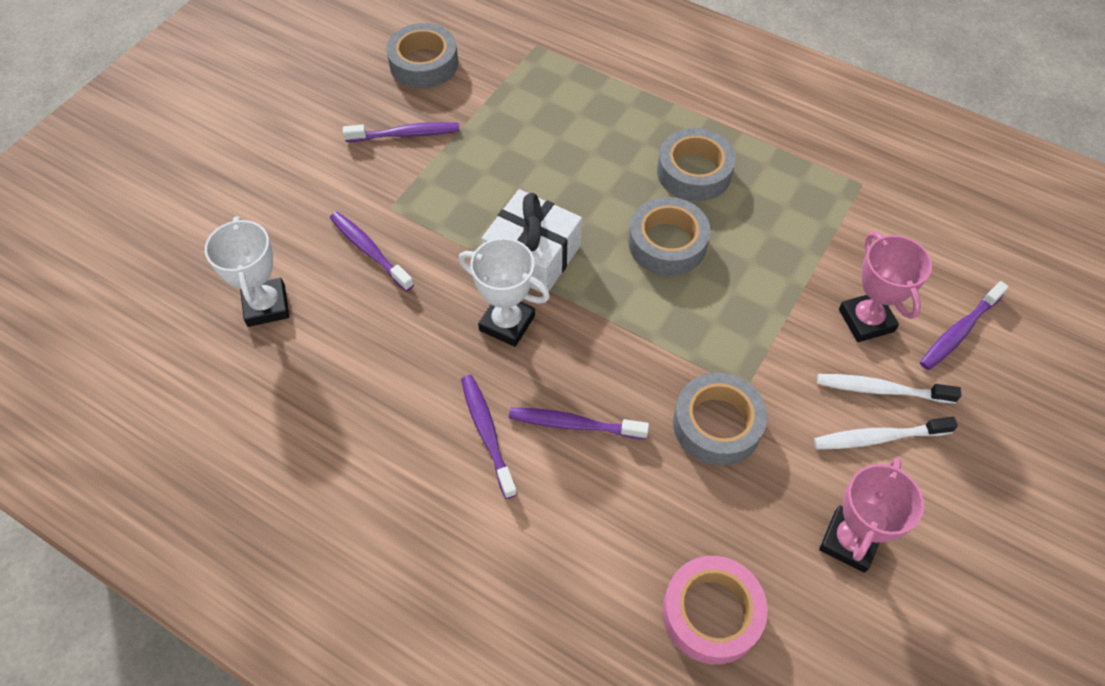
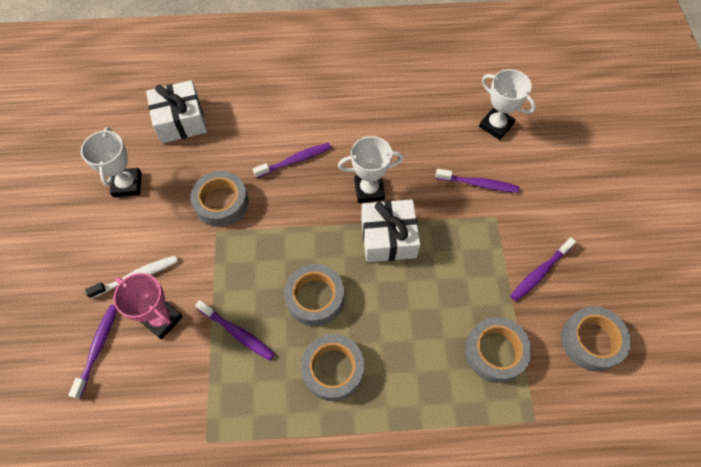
camera: 145 degrees right, 5 degrees up
purple toothbrush [461,375,517,499] -> purple toothbrush moved to [195,300,275,360]
pink tape [662,556,768,665] -> white gift [146,80,207,143]
white toothbrush [814,417,958,449] -> none
pink trophy [819,458,924,573] -> white trophy [81,127,142,197]
none -> grey tape [465,317,532,383]

